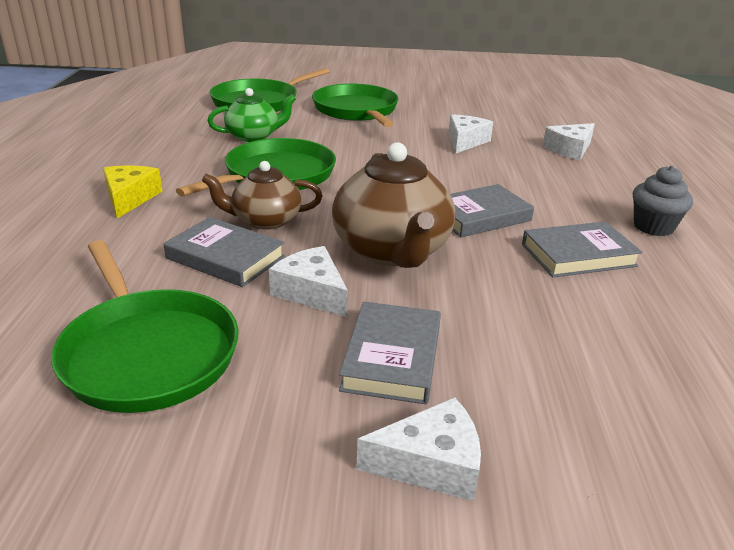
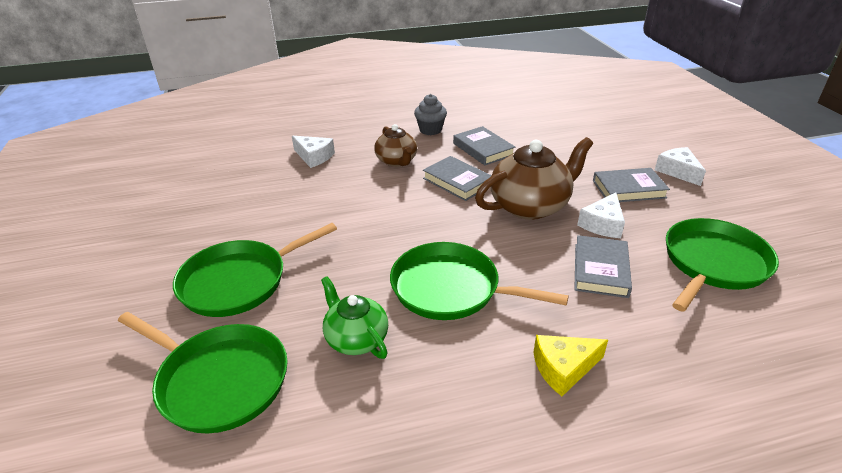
camera: 105 degrees left, 5 degrees up
brown teapot [202,161,323,230] -> brown teapot moved to [374,124,417,167]
white cheese [448,114,493,153] -> none

